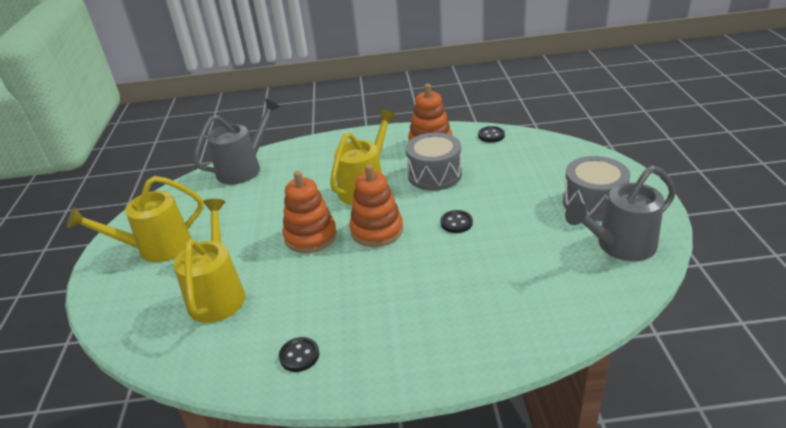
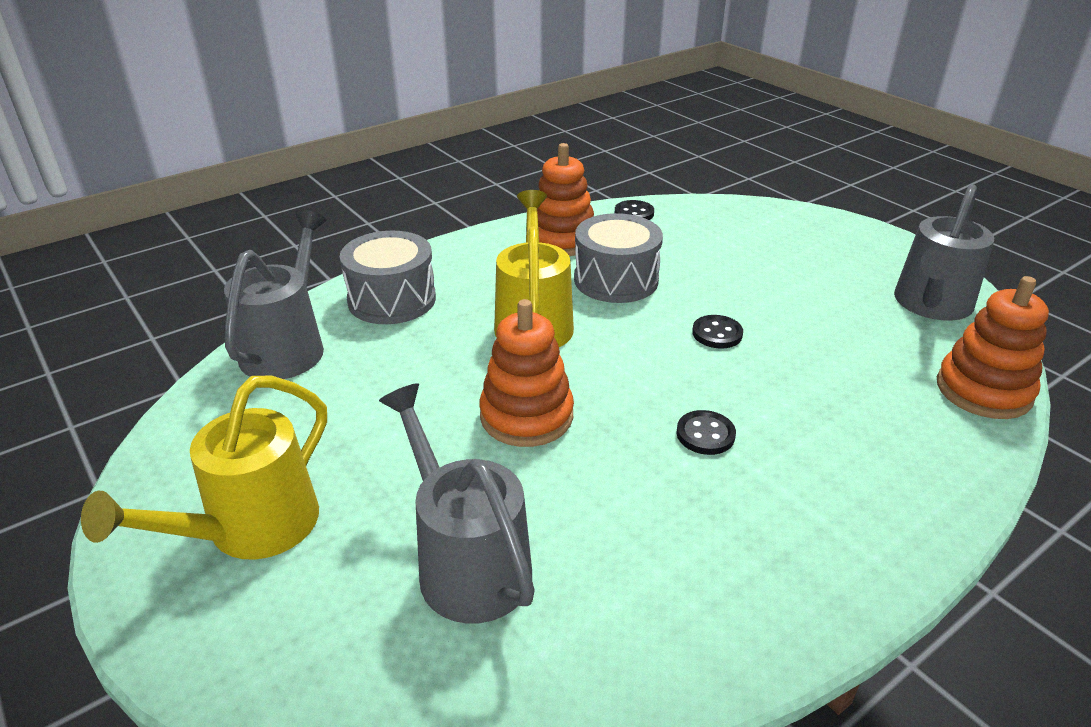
camera: 35 degrees left, 0 degrees up
yellow watering can [173,199,245,323] -> grey watering can [379,383,535,624]
black button [279,337,319,372] -> black button moved to [676,410,736,455]
orange stacking toy [349,164,403,247] -> orange stacking toy moved to [937,276,1049,419]
grey drum [563,156,630,221] -> grey drum moved to [340,231,436,324]

